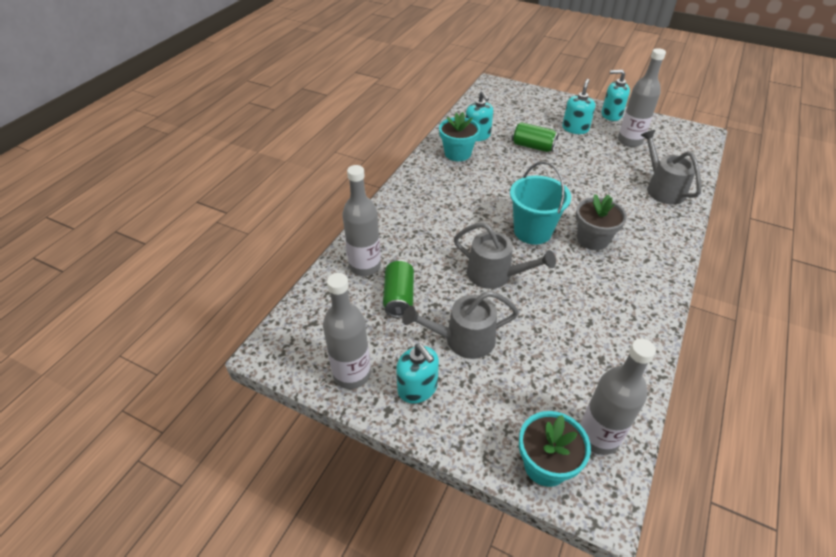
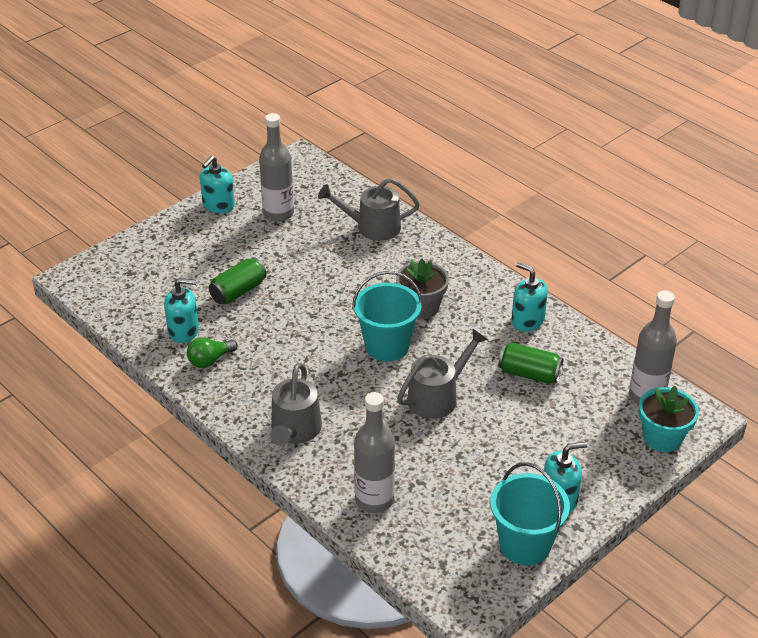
camera: 70 degrees left, 5 degrees down
grey bottle [323,273,371,389] -> turquoise bucket [490,462,570,566]
green can [383,259,414,318] -> green can moved to [498,342,564,384]
grey watering can [402,291,519,359] -> grey watering can moved to [270,363,322,446]
turquoise flower pot [439,112,480,161] -> green light bulb [187,337,238,368]
turquoise soap dispenser [562,79,595,134] -> turquoise soap dispenser moved to [511,262,548,331]

